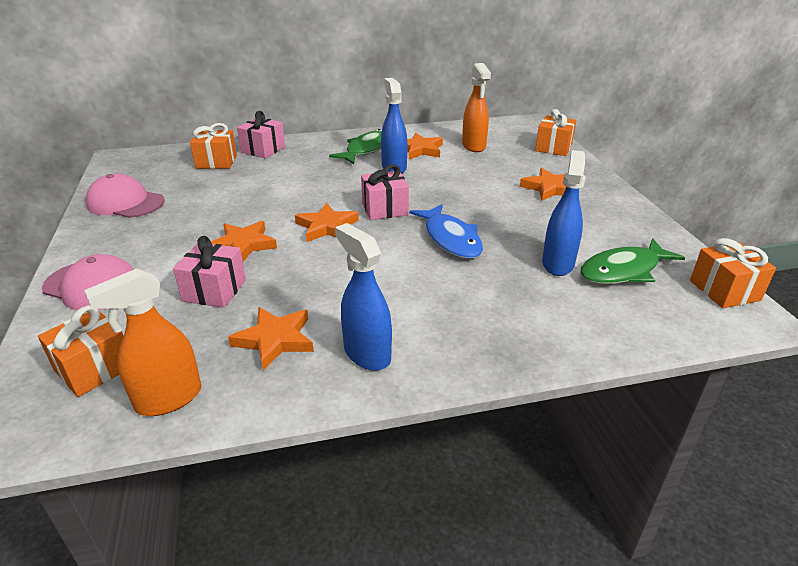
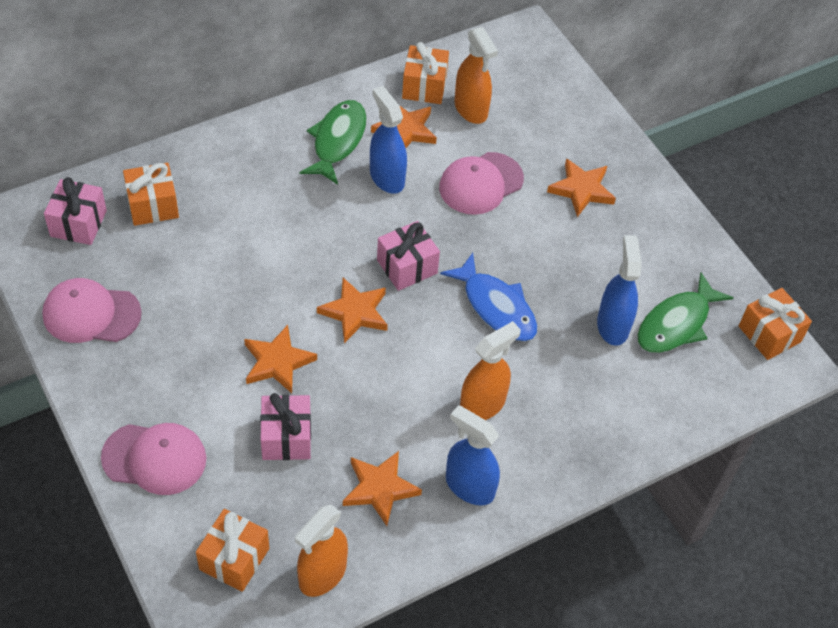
camera: 20 degrees left, 20 degrees up
pink gift [237,111,285,158] -> pink gift moved to [44,177,107,245]
orange gift [535,109,576,156] -> orange gift moved to [402,42,449,104]
none -> pink cap [439,152,524,215]
none -> orange spray bottle [460,321,521,420]

